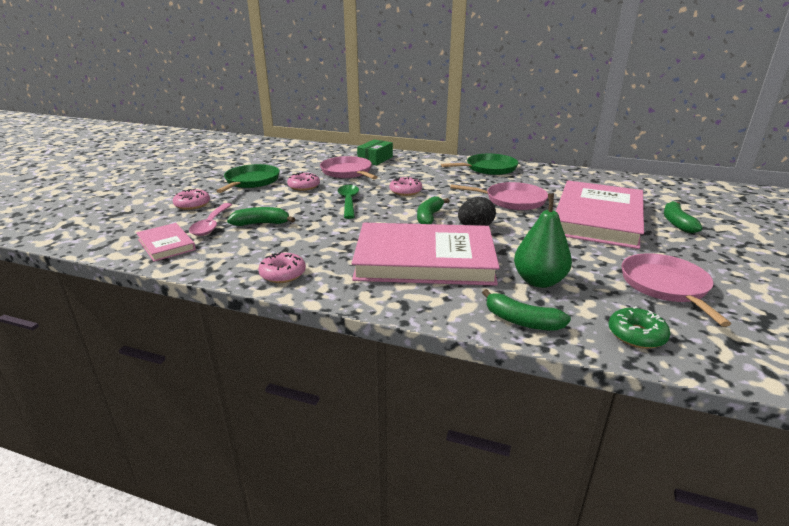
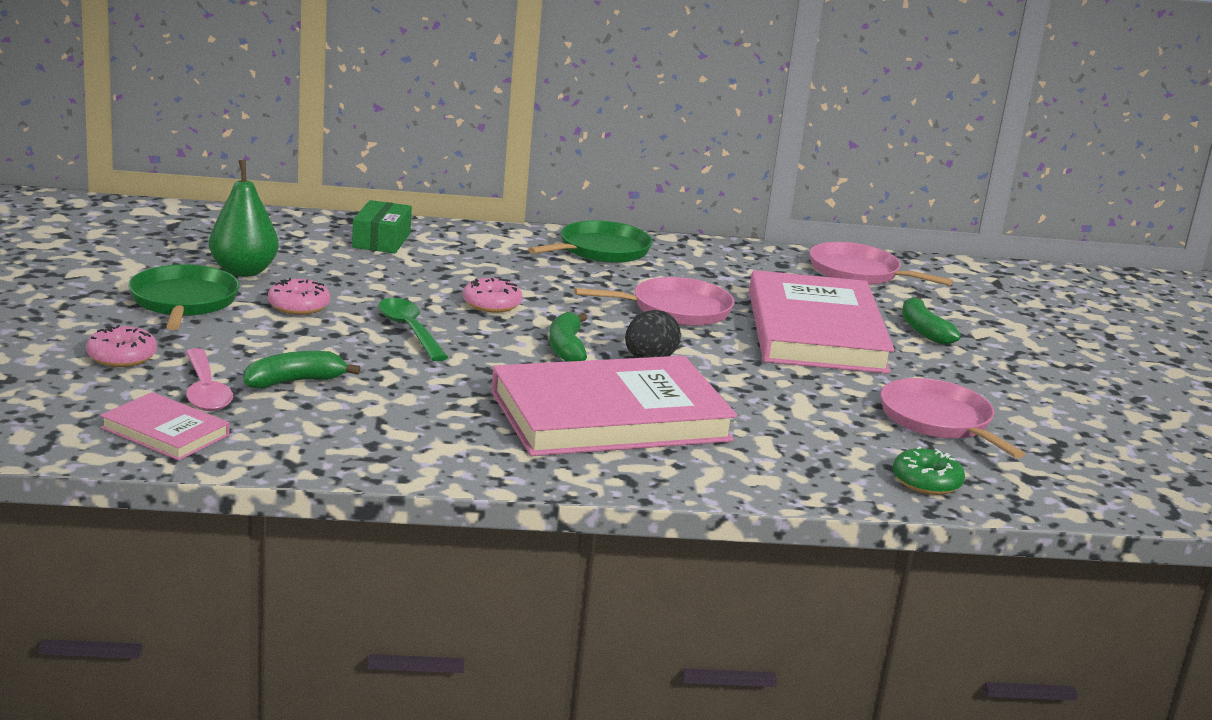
camera: 25 degrees left, 5 degrees down
pink donut [258,252,306,283] -> none
pink pan [320,156,378,180] -> pink pan moved to [809,242,953,286]
green banana [482,289,571,331] -> none
green pear [514,193,572,288] -> green pear moved to [209,160,279,277]

